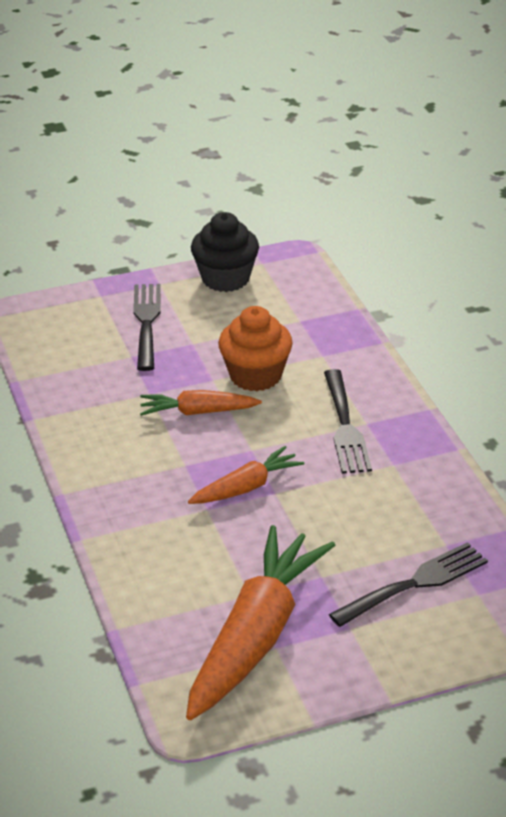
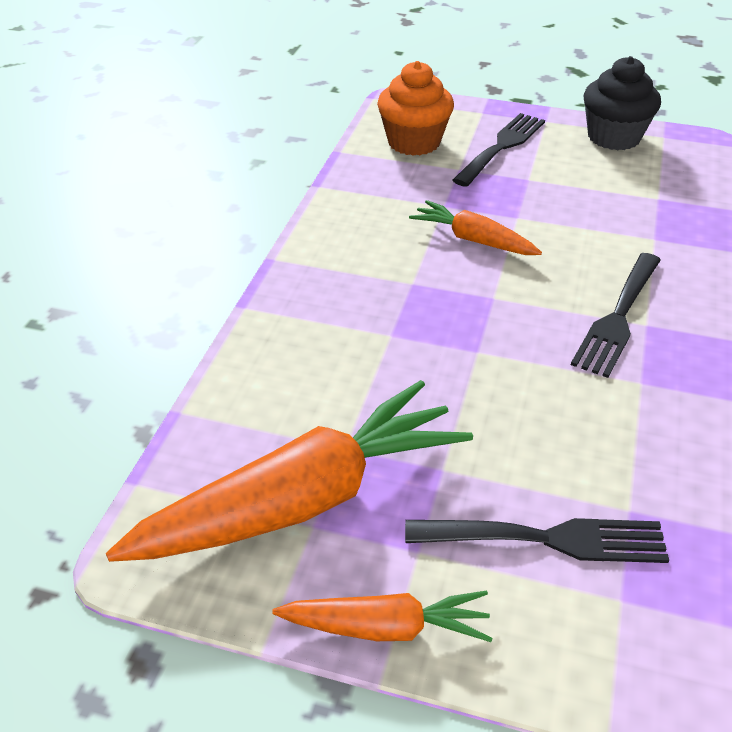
camera: 35 degrees right, 5 degrees up
orange carrot [188,446,304,504] -> orange carrot moved to [272,590,493,642]
orange cupcake [218,306,293,391] -> orange cupcake moved to [377,61,454,156]

